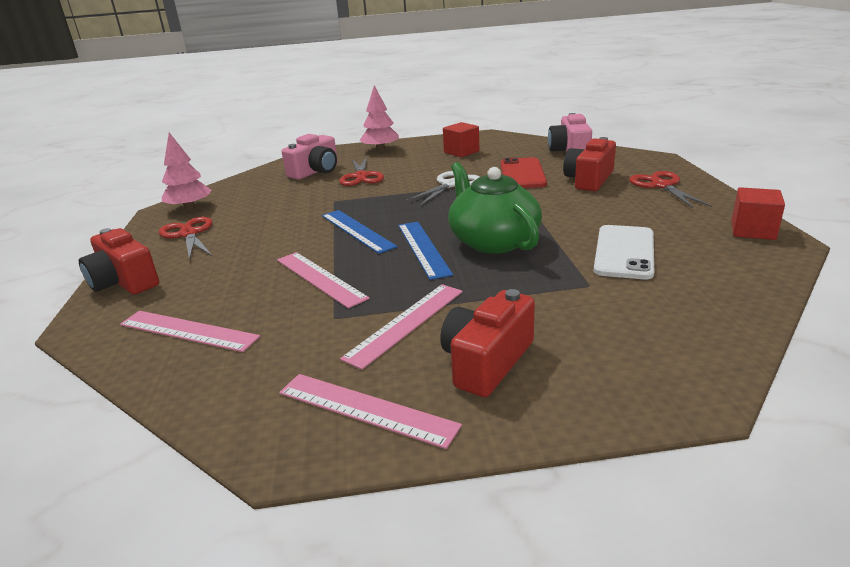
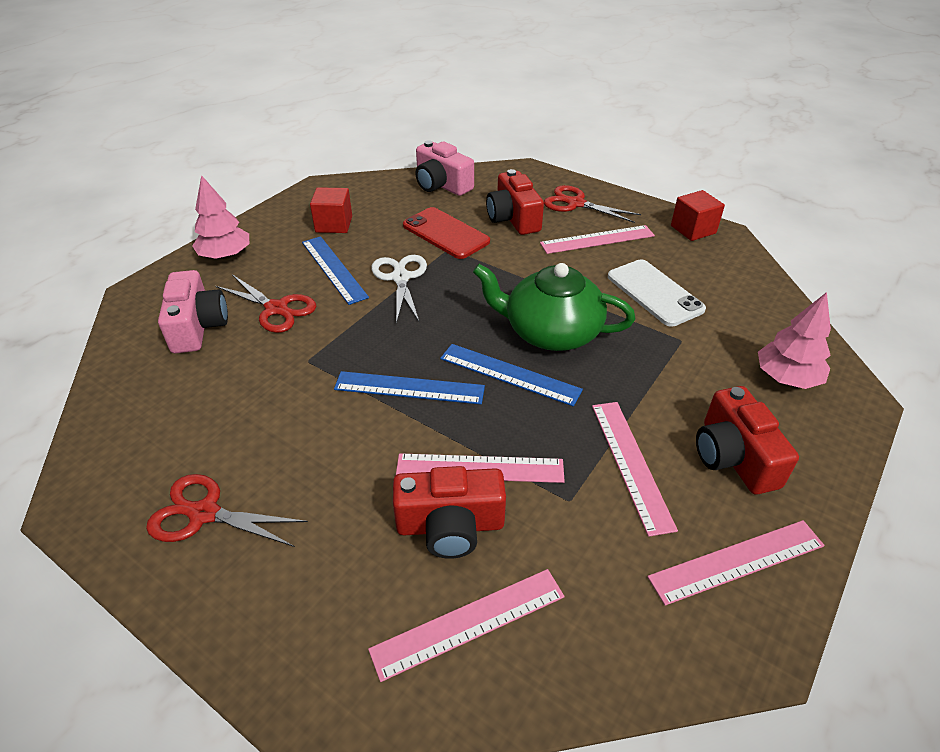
camera: 50 degrees left, 15 degrees up
red camera [79,228,159,295] -> red camera moved to [393,466,506,559]
pink tree [162,133,212,210] -> pink tree moved to [758,292,831,389]
none -> blue ruler [302,236,369,305]
none -> pink ruler [540,225,655,254]

